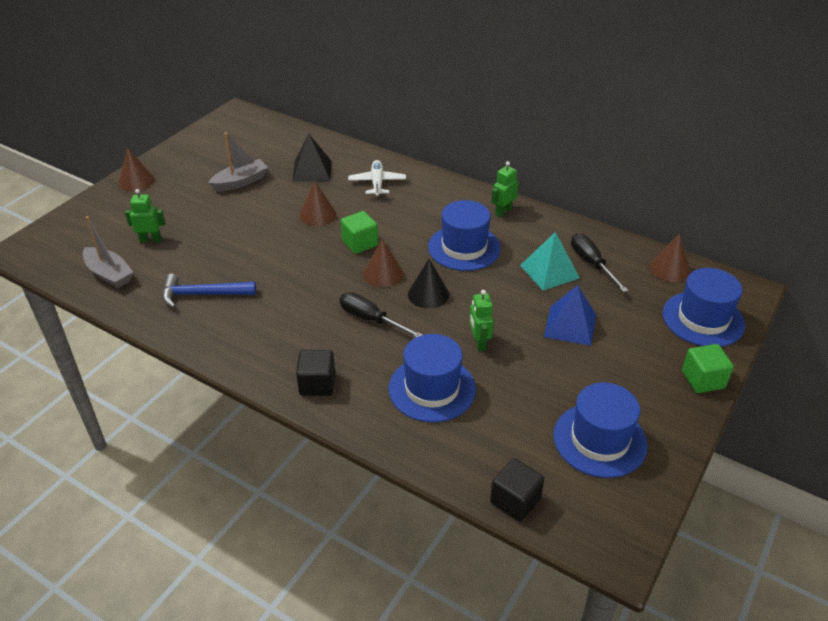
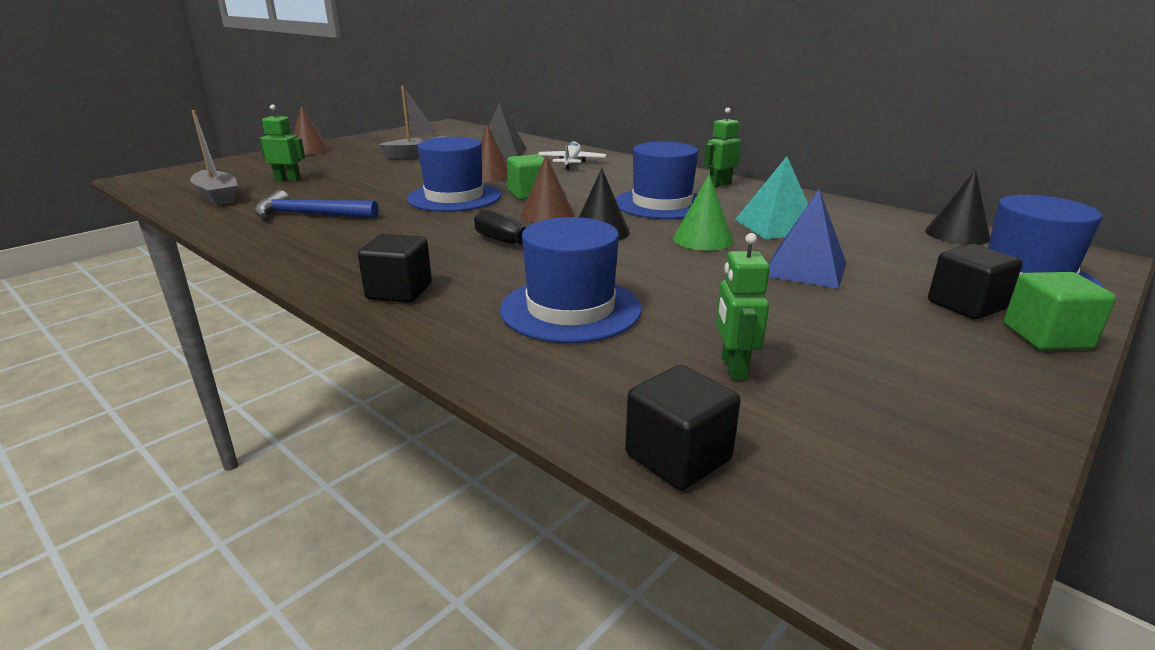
camera: 10 degrees right, 15 degrees down
green robot [469,290,494,351] -> green robot moved to [716,233,770,380]
blue hat [553,382,647,478] -> blue hat moved to [407,137,501,212]
black screwdriver [571,233,629,292] -> none
brown cone [649,233,690,282] -> black cone [925,170,990,245]
none -> green cone [673,174,734,251]
none -> black cube [928,244,1023,320]

